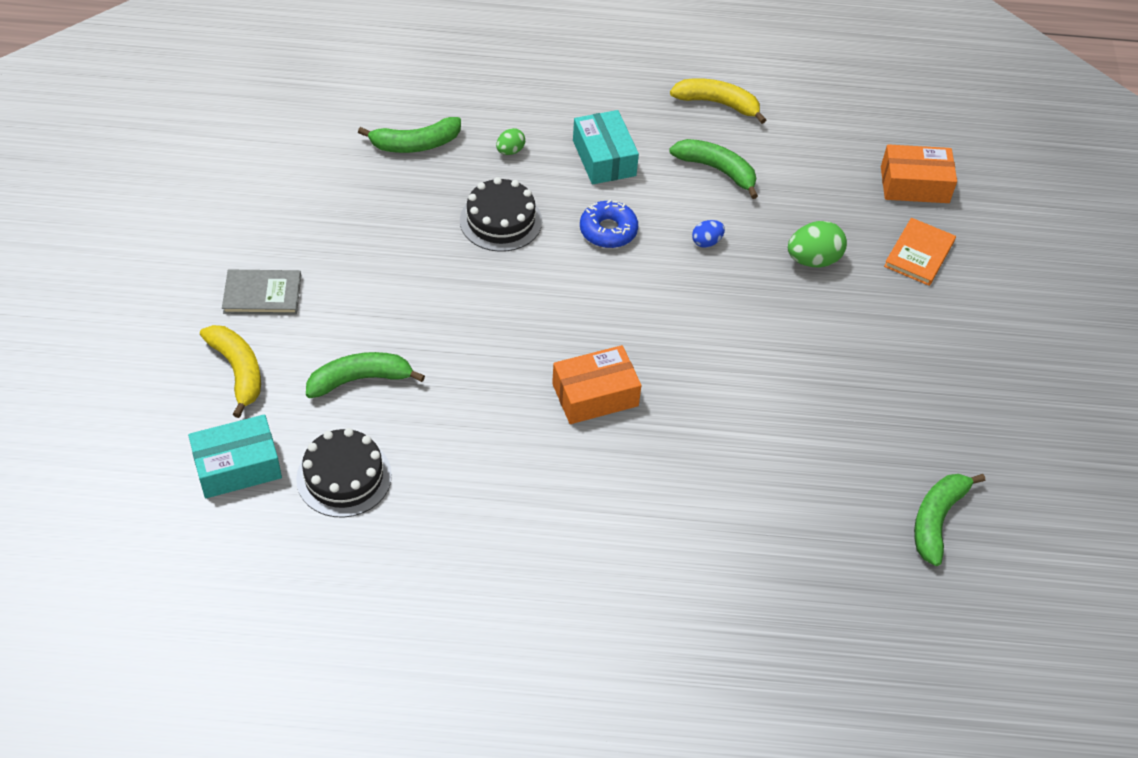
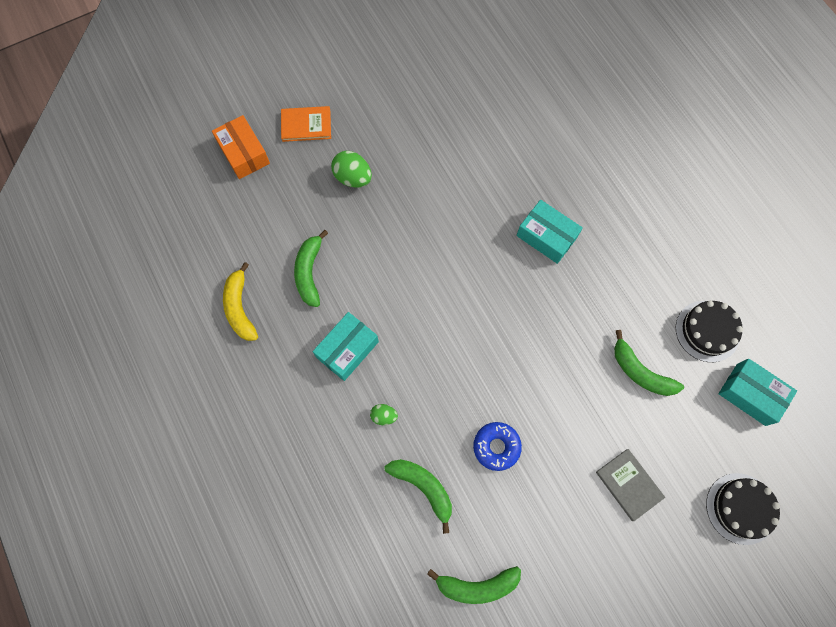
camera: 120 degrees left, 20 degrees up
yellow banana [200,325,261,418] -> none
black cake [460,177,542,252] -> black cake moved to [706,473,780,545]
orange box [552,345,642,424] -> turquoise box [516,200,583,264]
blue donut [580,200,638,248] -> blue donut moved to [473,422,522,471]
blue egg [692,220,725,248] -> none
green banana [914,474,985,566] -> green banana moved to [427,566,521,604]

